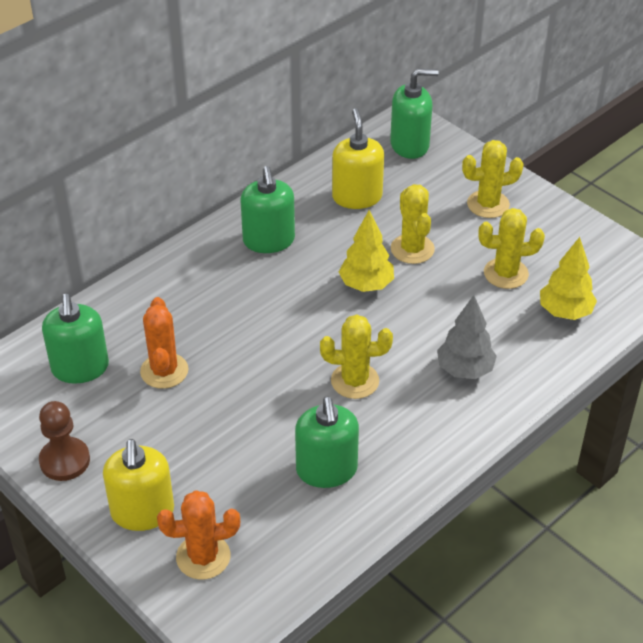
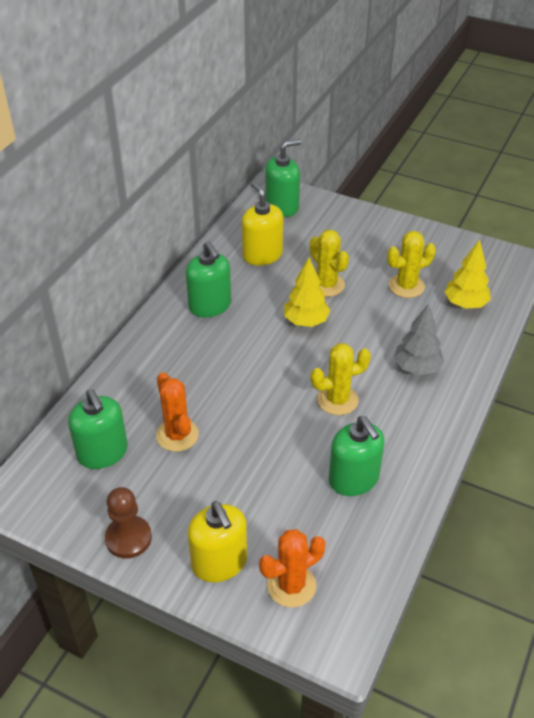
camera: 20 degrees left, 0 degrees up
yellow cactus [462,140,524,218] -> none

